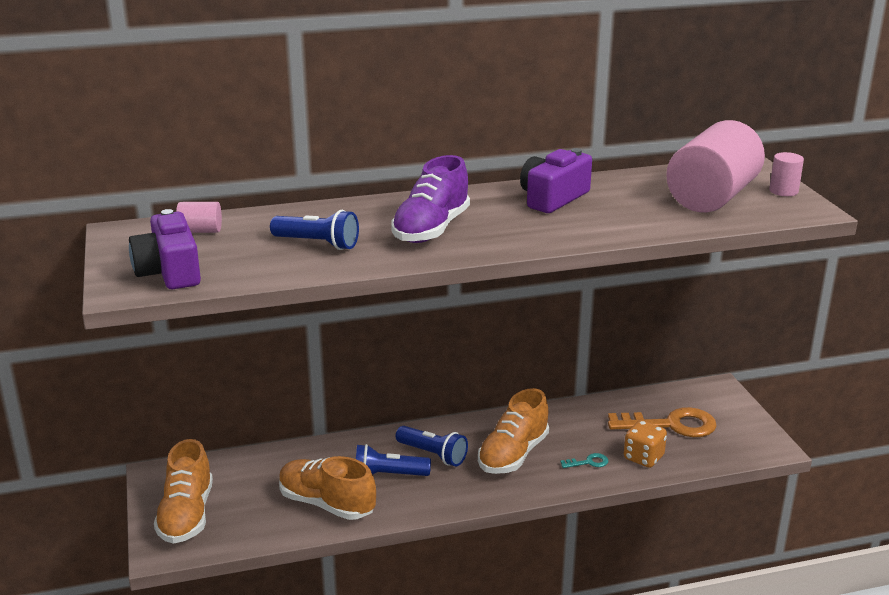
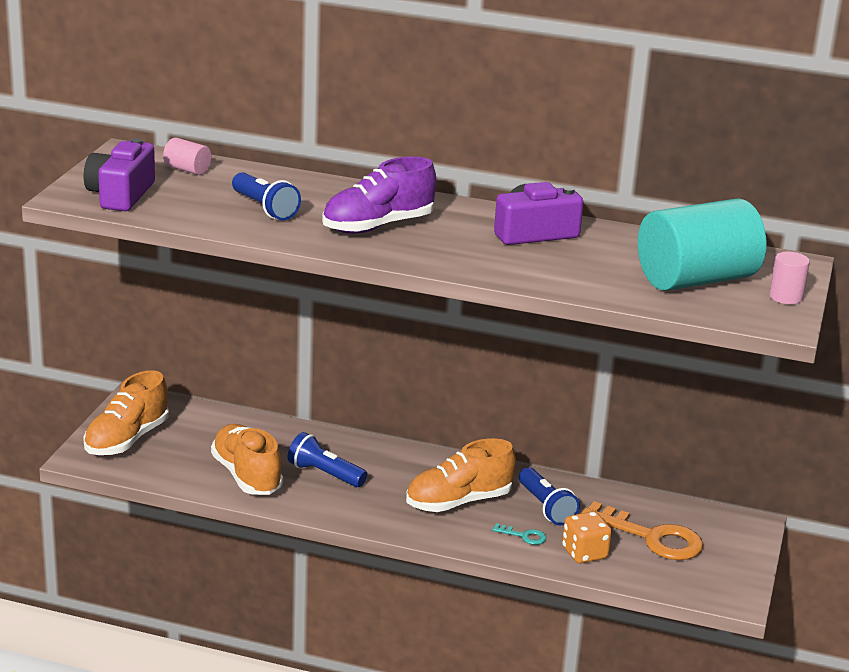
camera: 30 degrees right, 0 degrees up
blue flashlight [396,426,468,466] -> blue flashlight moved to [519,467,580,525]
pink cylinder [666,120,765,213] -> turquoise cylinder [638,198,767,291]

